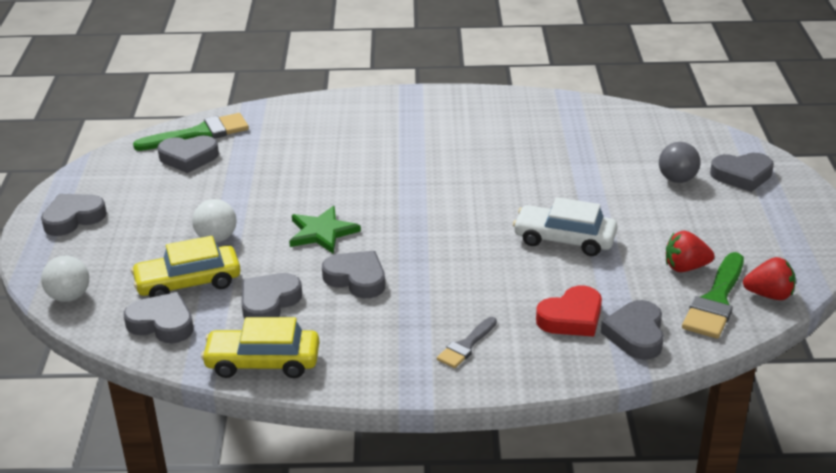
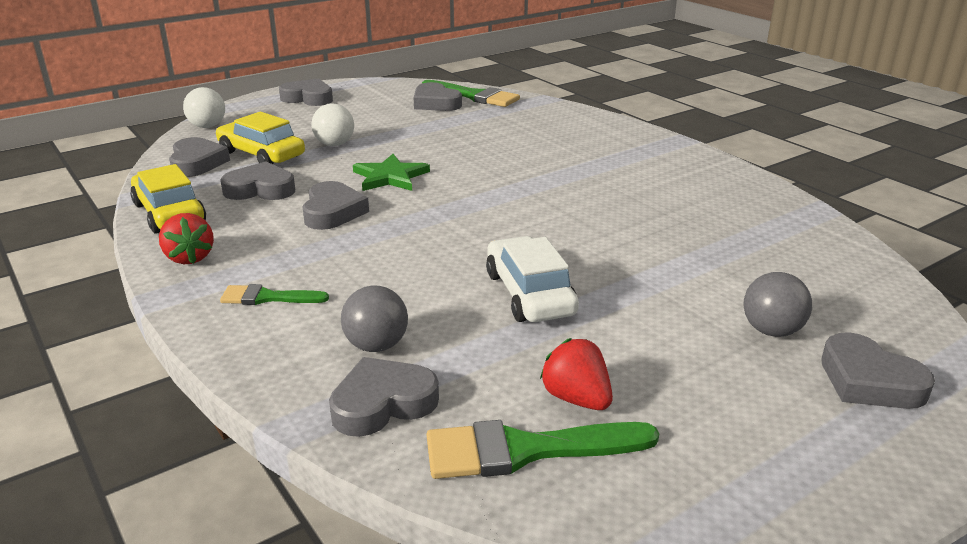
camera: 55 degrees right, 5 degrees down
grey brush [437,317,497,368] -> green brush [220,284,329,305]
red heart [536,286,602,337] -> grey ball [341,285,408,352]
red strawberry [743,257,796,300] -> red strawberry moved to [159,213,214,264]

